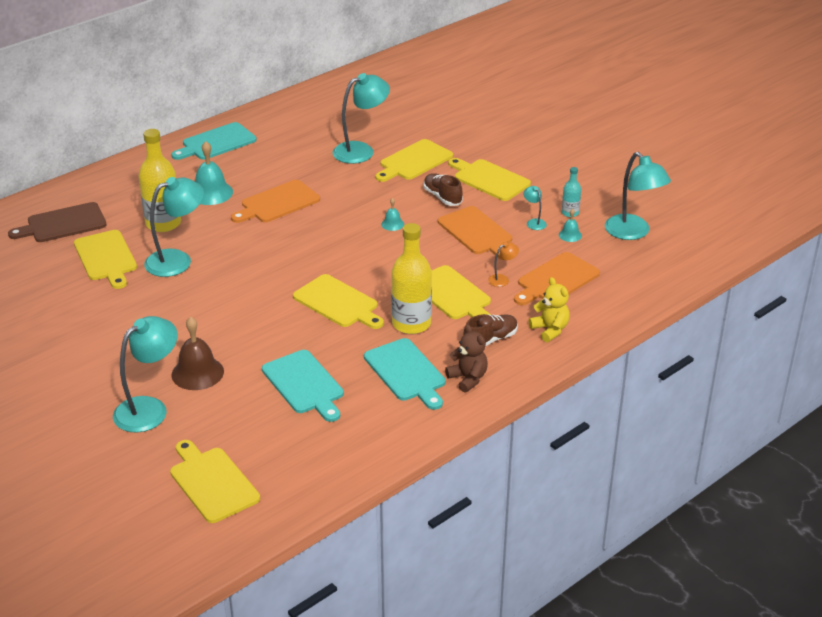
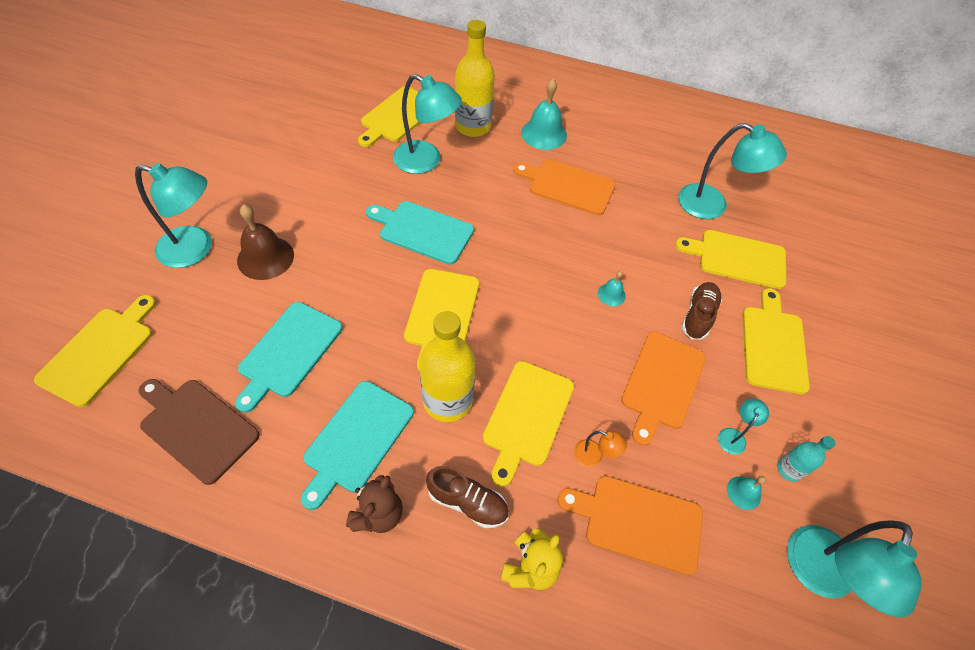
camera: 55 degrees right, 20 degrees up
brown cutting board [8,202,106,242] -> brown cutting board moved to [139,379,259,485]
turquoise cutting board [171,122,257,160] -> turquoise cutting board moved to [366,201,474,265]

